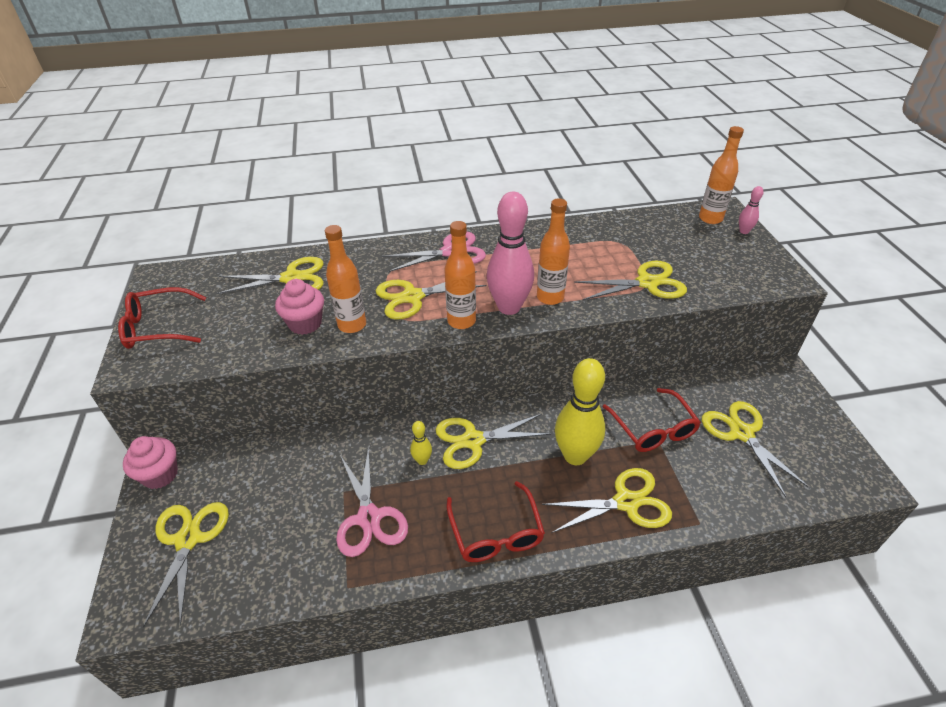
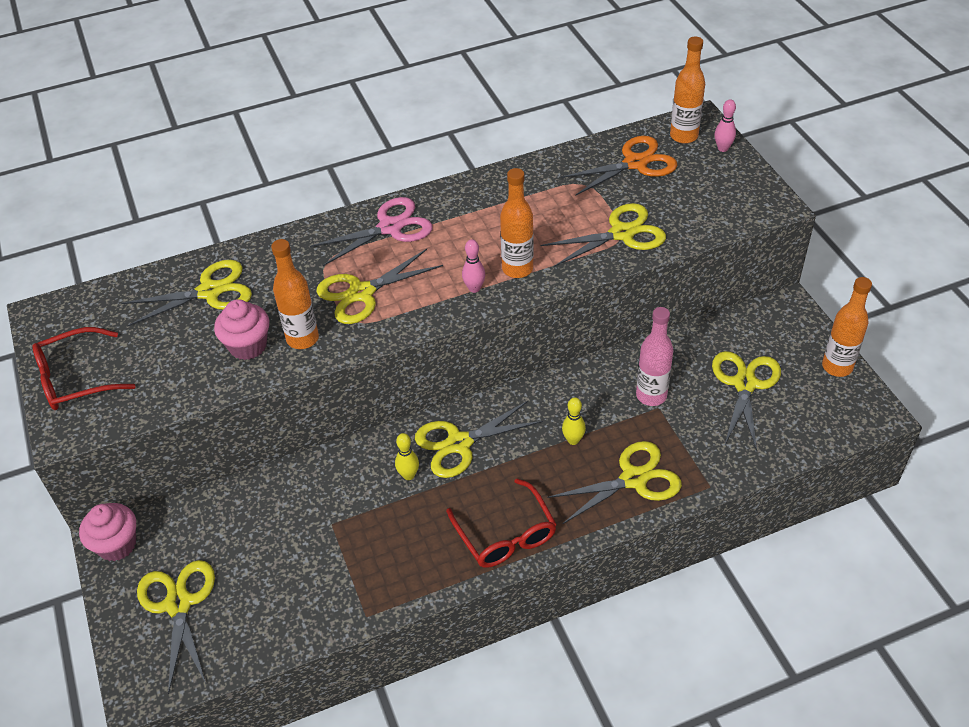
camera: 10 degrees left, 5 degrees up
pink scissors [336,447,408,557] -> none
orange bottle [444,221,476,329] -> orange bottle moved to [822,277,872,377]
pink bowling pin [487,192,534,315] -> pink bowling pin [462,239,485,293], size x0.45
yellow bowling pin [555,358,605,465] -> yellow bowling pin [562,397,586,445], size x0.45
red glasses [603,388,701,452] -> pink bottle [636,307,673,406]
yellow scissors [702,401,810,497] -> yellow scissors turned 45 degrees clockwise [712,351,781,451]
none -> orange scissors [561,136,677,196]

